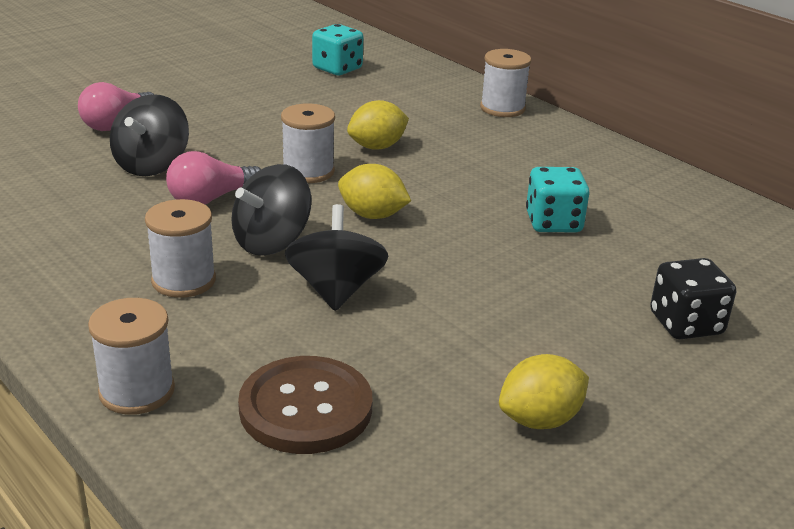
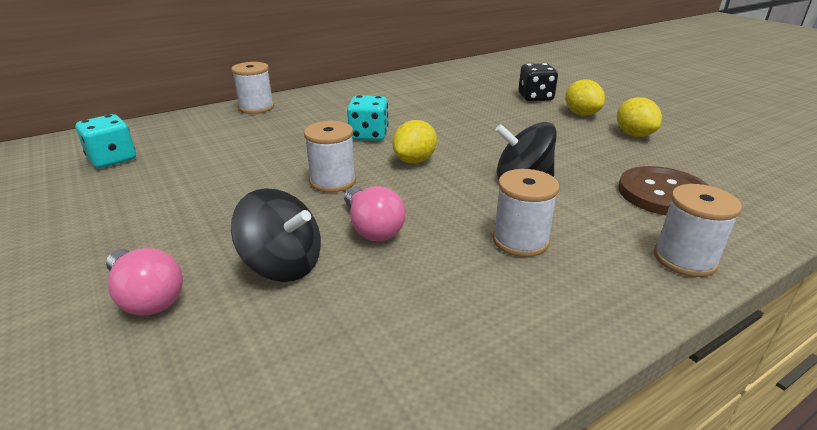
camera: 80 degrees left, 0 degrees up
black spinning top [231,164,312,256] -> none
yellow lemon [347,100,409,149] -> yellow lemon moved to [565,80,605,116]
turquoise dice [526,167,589,232] -> turquoise dice moved to [347,95,388,141]

